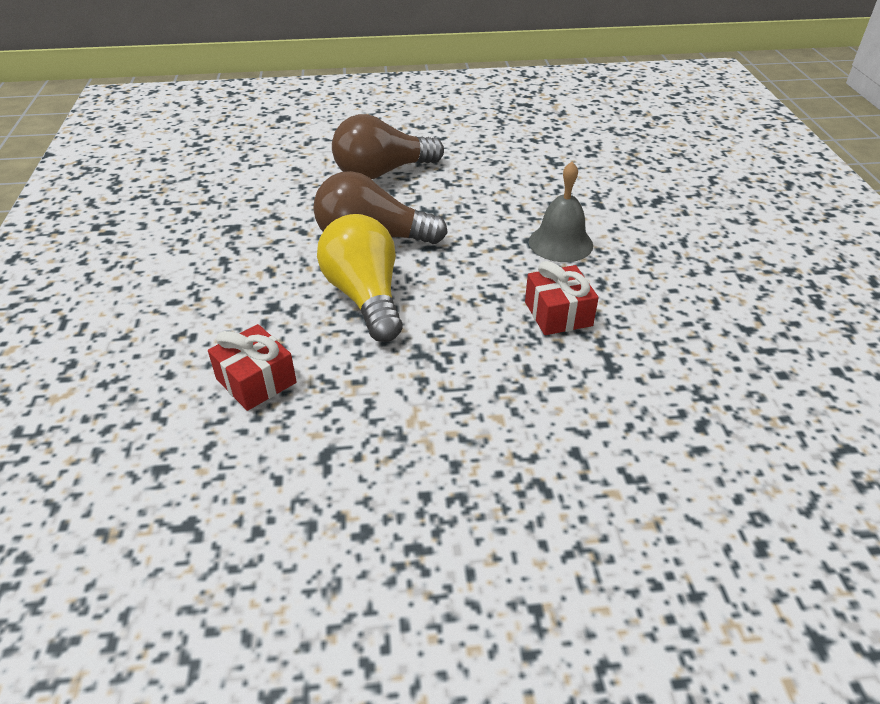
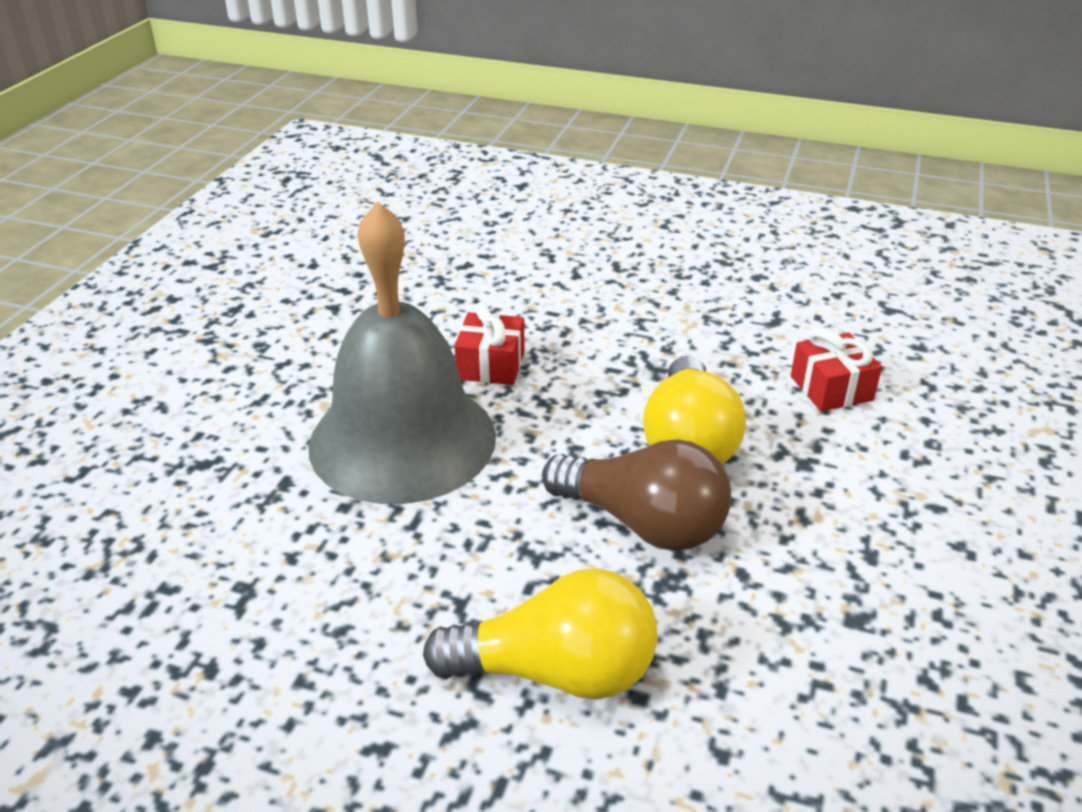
camera: 155 degrees left, 5 degrees down
brown light bulb [332,114,444,179] -> yellow light bulb [423,568,657,699]
grey bell [529,162,593,262] -> grey bell [308,201,496,504], size x2.12

